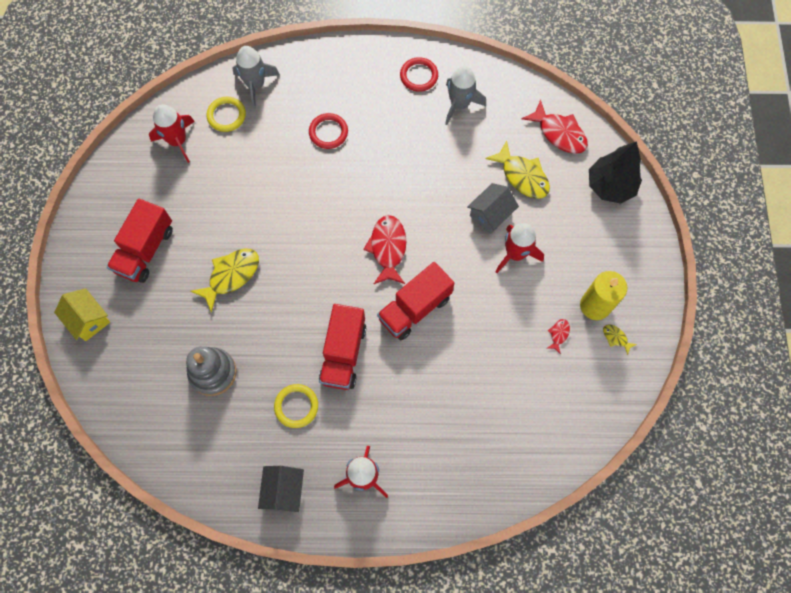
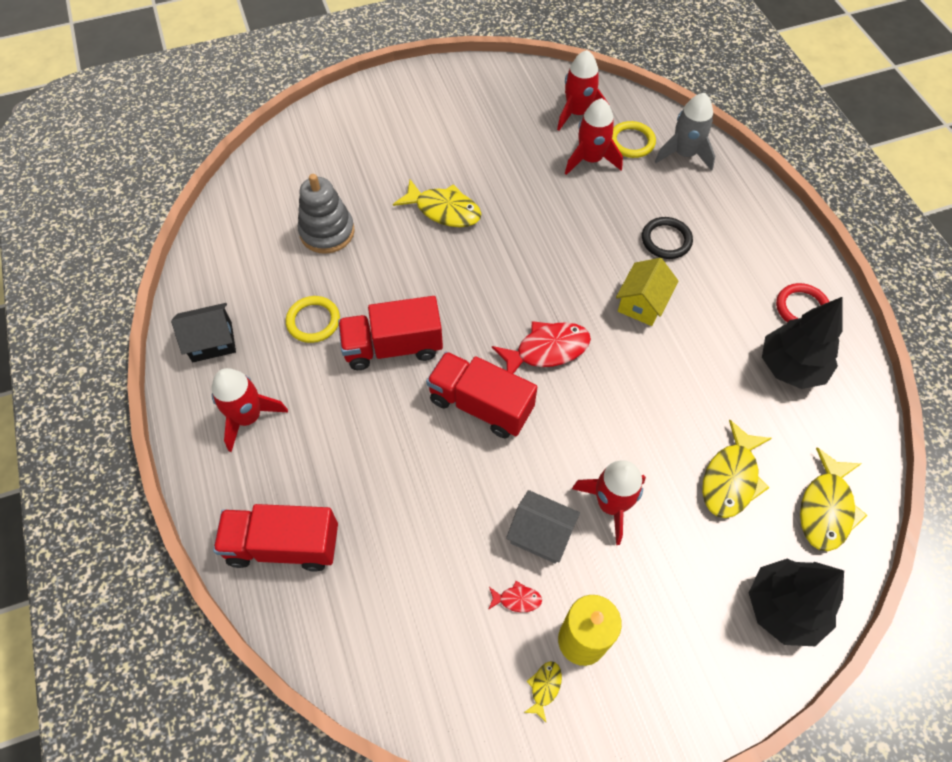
camera: 70 degrees right, 10 degrees down
yellow house [54,288,110,341] -> yellow house moved to [616,258,678,326]
red truck [107,199,173,283] -> red truck moved to [213,504,338,572]
red ring [309,113,348,149] -> black ring [642,217,693,259]
grey rocket [445,66,486,125] -> black tree [762,297,843,389]
grey house [467,183,519,234] -> grey house moved to [506,490,580,564]
red fish [522,99,588,154] -> yellow fish [800,448,868,551]
none -> red rocket [565,98,623,175]

